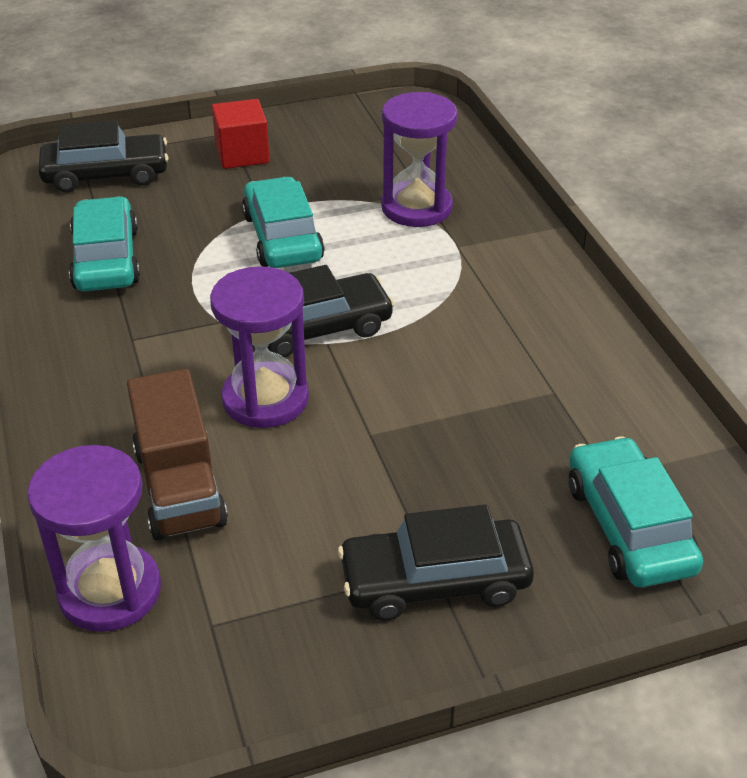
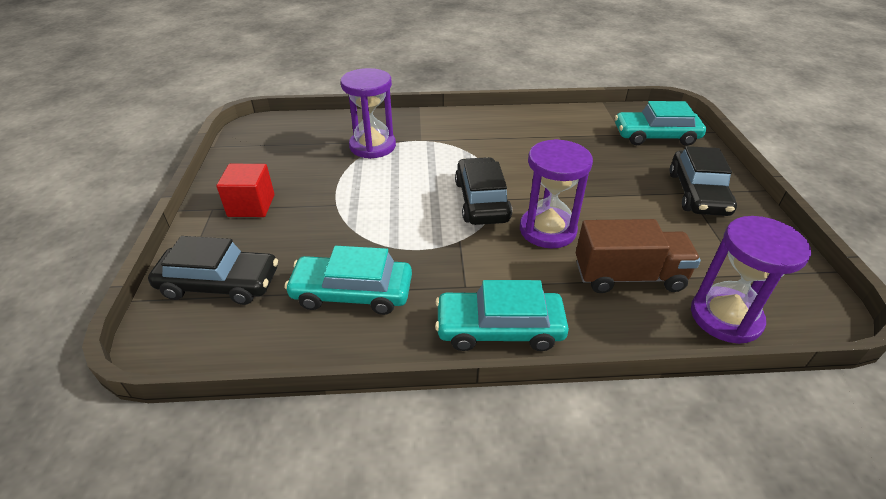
camera: 75 degrees left, 0 degrees up
black car [38,121,169,193] -> black car turned 90 degrees clockwise [148,236,278,305]
turquoise car [242,177,324,268] -> turquoise car moved to [435,280,569,351]

